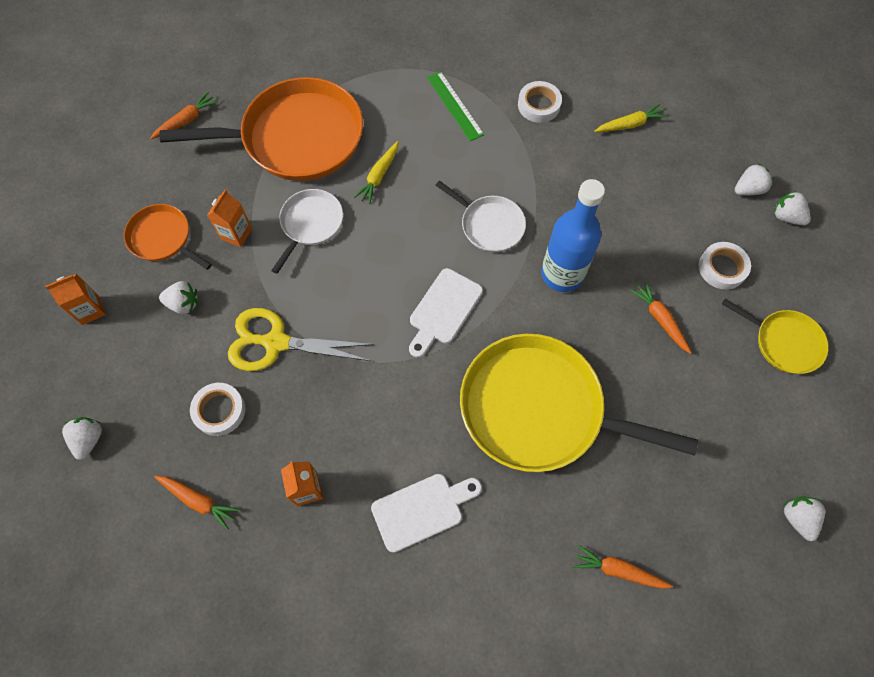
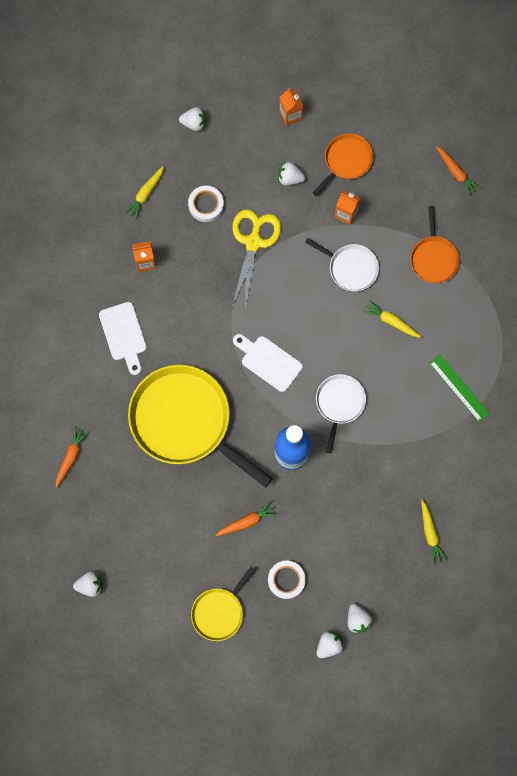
camera: 95 degrees right, 10 degrees up
orange carrot [154,476,240,530] -> yellow carrot [124,166,164,219]
orange pan [159,77,363,181] -> orange pan [410,206,460,283], size x0.50
white strawberry [159,281,198,314] -> white strawberry turned 90 degrees clockwise [278,162,305,186]
green ruler [427,71,484,141] -> green ruler turned 75 degrees clockwise [430,355,490,422]
white pan [436,180,526,252] -> white pan turned 150 degrees clockwise [316,374,366,454]
yellow pan [460,334,698,472] -> yellow pan turned 75 degrees counterclockwise [128,365,273,488]
white tape [518,81,562,123] -> none

